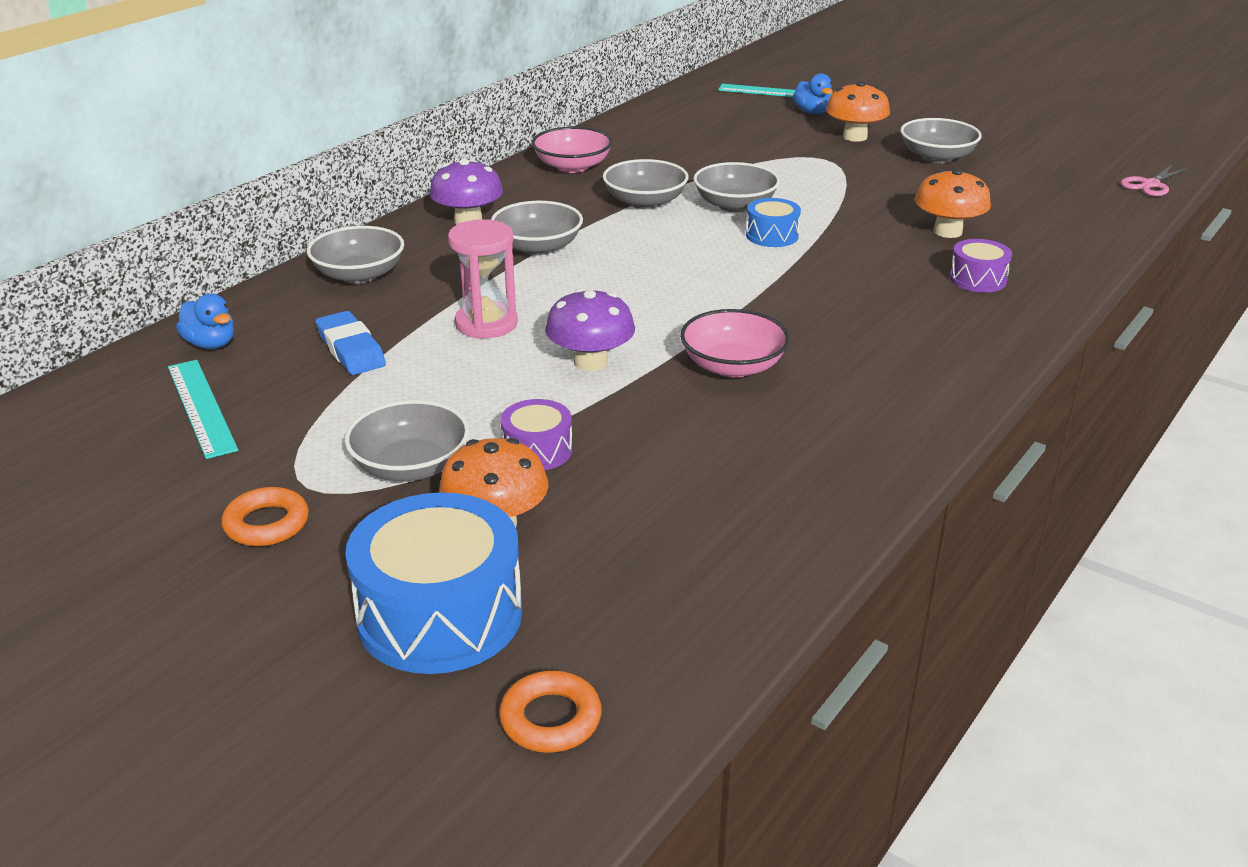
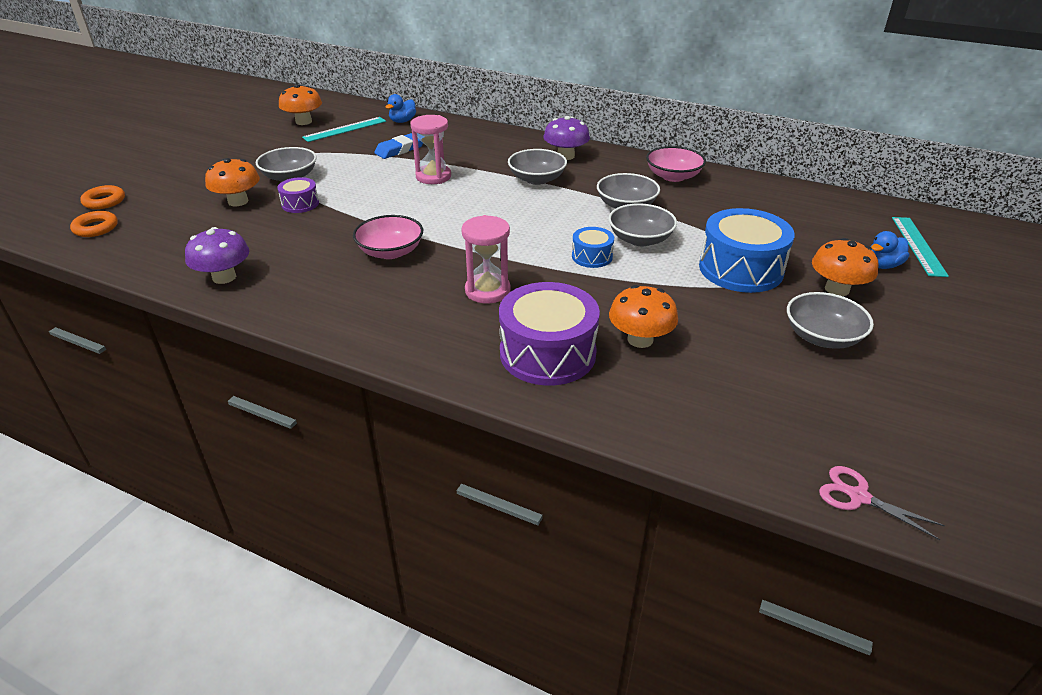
camera: 80 degrees right, 5 degrees up
orange ring [222,487,309,546] -> orange ring moved to [80,185,125,209]
grey bowl [307,226,404,284] -> none
blue drum [345,492,522,674] -> blue drum moved to [699,208,795,293]
purple mushroom [545,288,635,371] -> purple mushroom moved to [185,227,249,284]
purple drum [949,239,1012,292] -> purple drum [499,282,600,386], size x1.97
none -> orange mushroom [279,84,322,125]
none -> pink hourglass [461,215,510,304]

